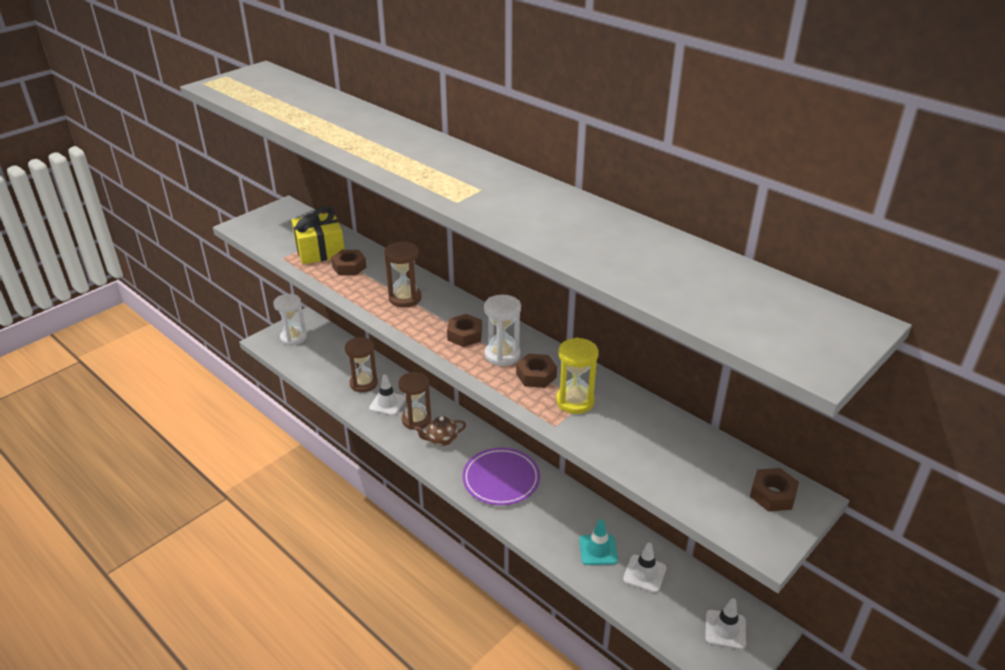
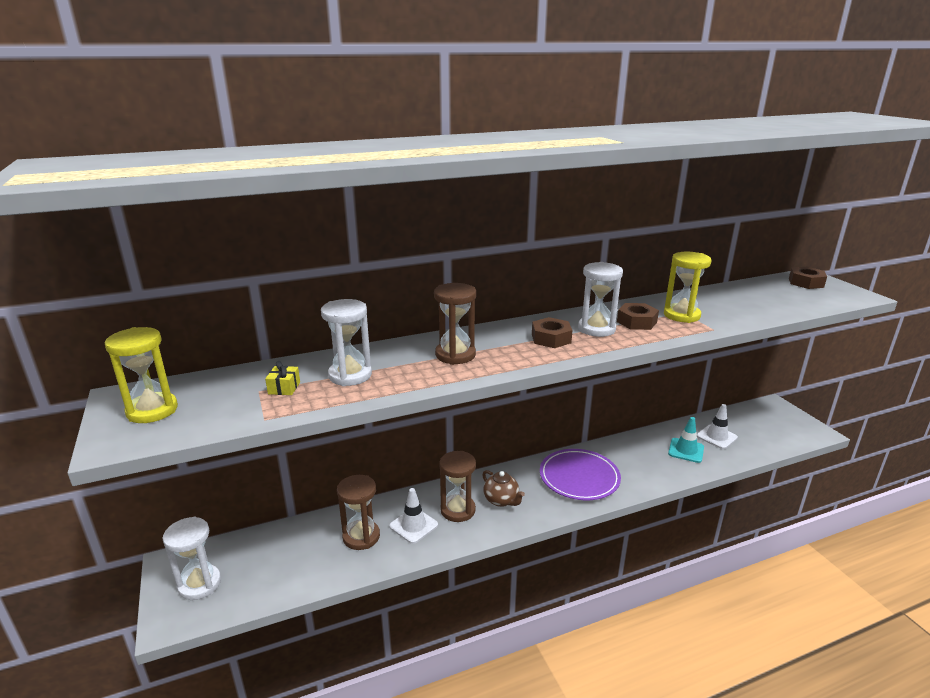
camera: 65 degrees left, 10 degrees down
yellow gift [291,206,345,264] -> yellow gift [265,361,300,395], size x0.41
brown nut [331,250,367,275] -> white hourglass [321,299,372,386]
brown teapot [414,416,466,446] -> brown teapot turned 45 degrees counterclockwise [482,470,525,507]
white traffic cone [705,598,746,650] -> none
none -> yellow hourglass [105,327,178,423]

